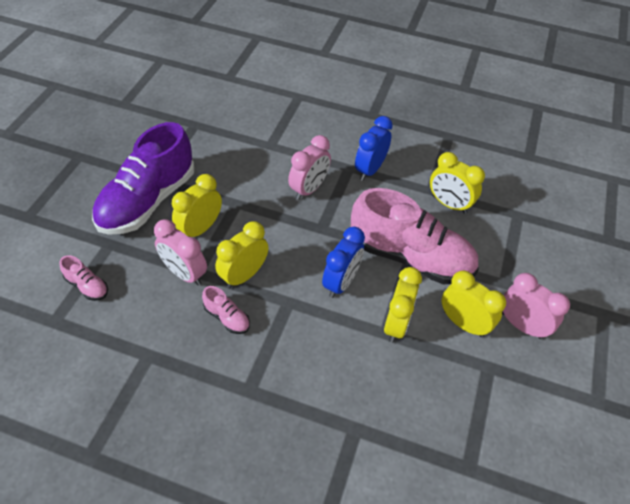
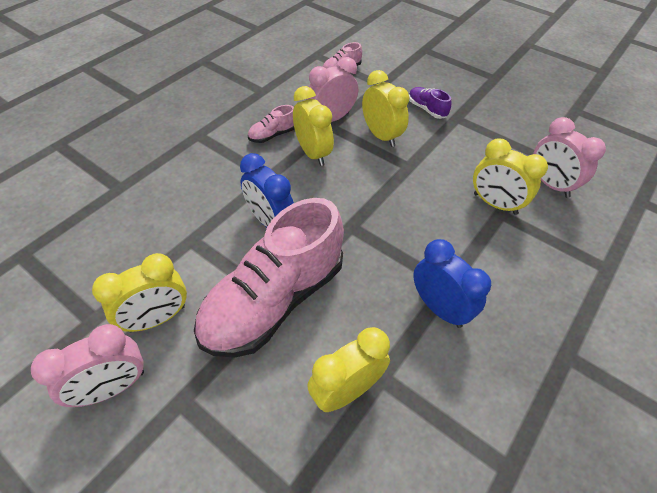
camera: 110 degrees right, 0 degrees up
purple shoe [92,122,194,235] -> purple shoe [409,87,451,119], size x0.40
pink clock [288,135,331,200] -> pink clock moved to [533,117,606,198]
yellow clock [384,267,422,343] -> yellow clock moved to [473,138,548,215]

